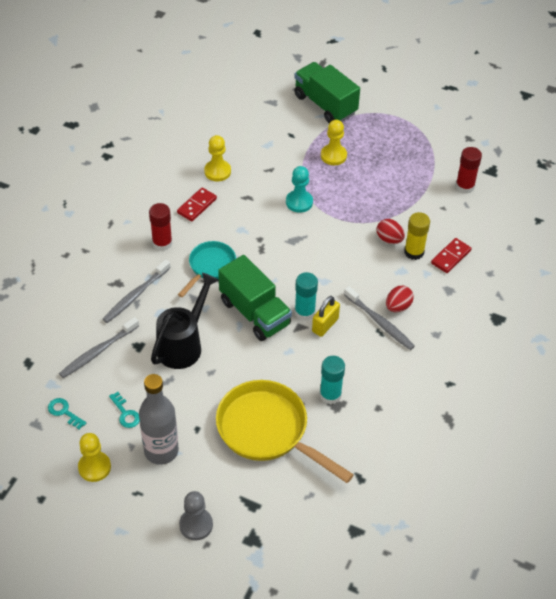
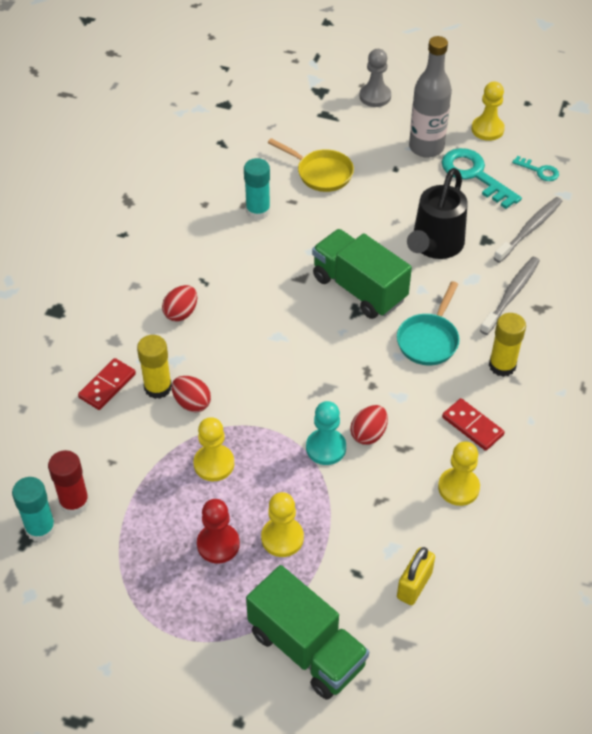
camera: 175 degrees right, 0 degrees up
turquoise key [109,392,140,428] -> turquoise key [442,148,522,209], size x1.95
red glue stick [149,203,172,251] -> yellow glue stick [489,313,526,377]
red domino [177,187,217,221] -> red domino turned 75 degrees counterclockwise [442,398,505,451]
yellow pan [216,380,354,483] -> yellow pan [268,138,354,192], size x0.58
turquoise glue stick [295,272,318,321] -> turquoise glue stick moved to [12,477,56,542]
yellow padlock [312,296,340,337] -> yellow padlock moved to [397,547,435,605]
grey toothbrush [344,286,415,350] -> none
none -> yellow pawn [193,417,234,481]
none -> red pawn [197,499,240,563]
none -> red egg [350,405,388,445]

